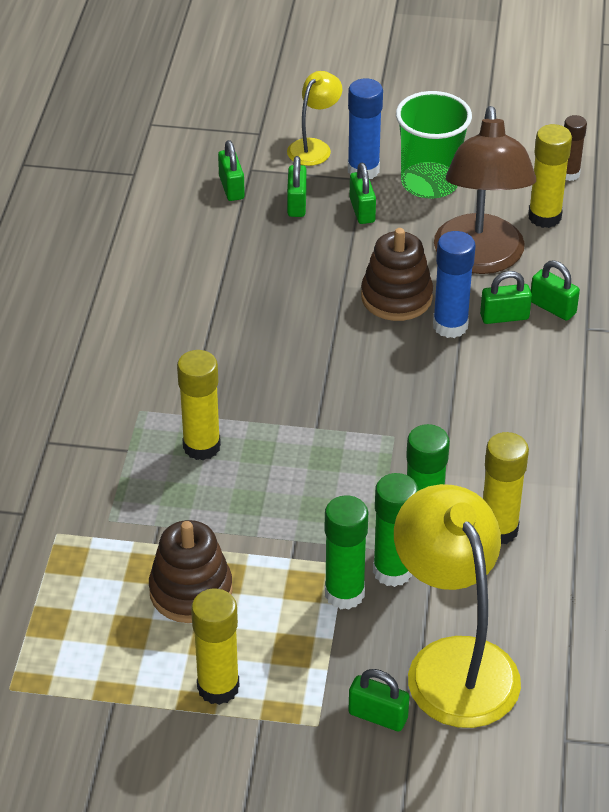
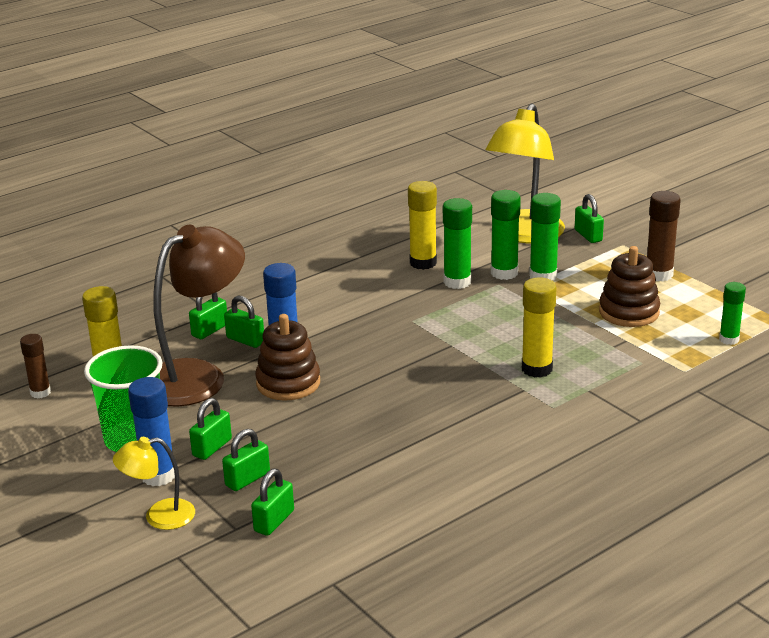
camera: 135 degrees left, 15 degrees down
yellow glue stick [191,589,240,705] -> brown glue stick [647,191,681,281]
green padlock [531,260,580,321] -> green padlock turned 45 degrees clockwise [189,292,227,339]
none -> green glue stick [719,282,746,345]

